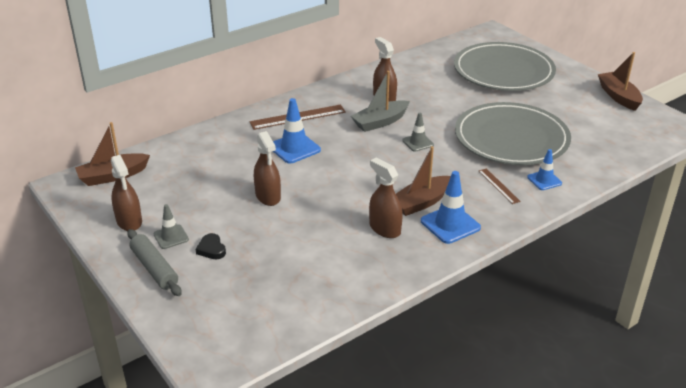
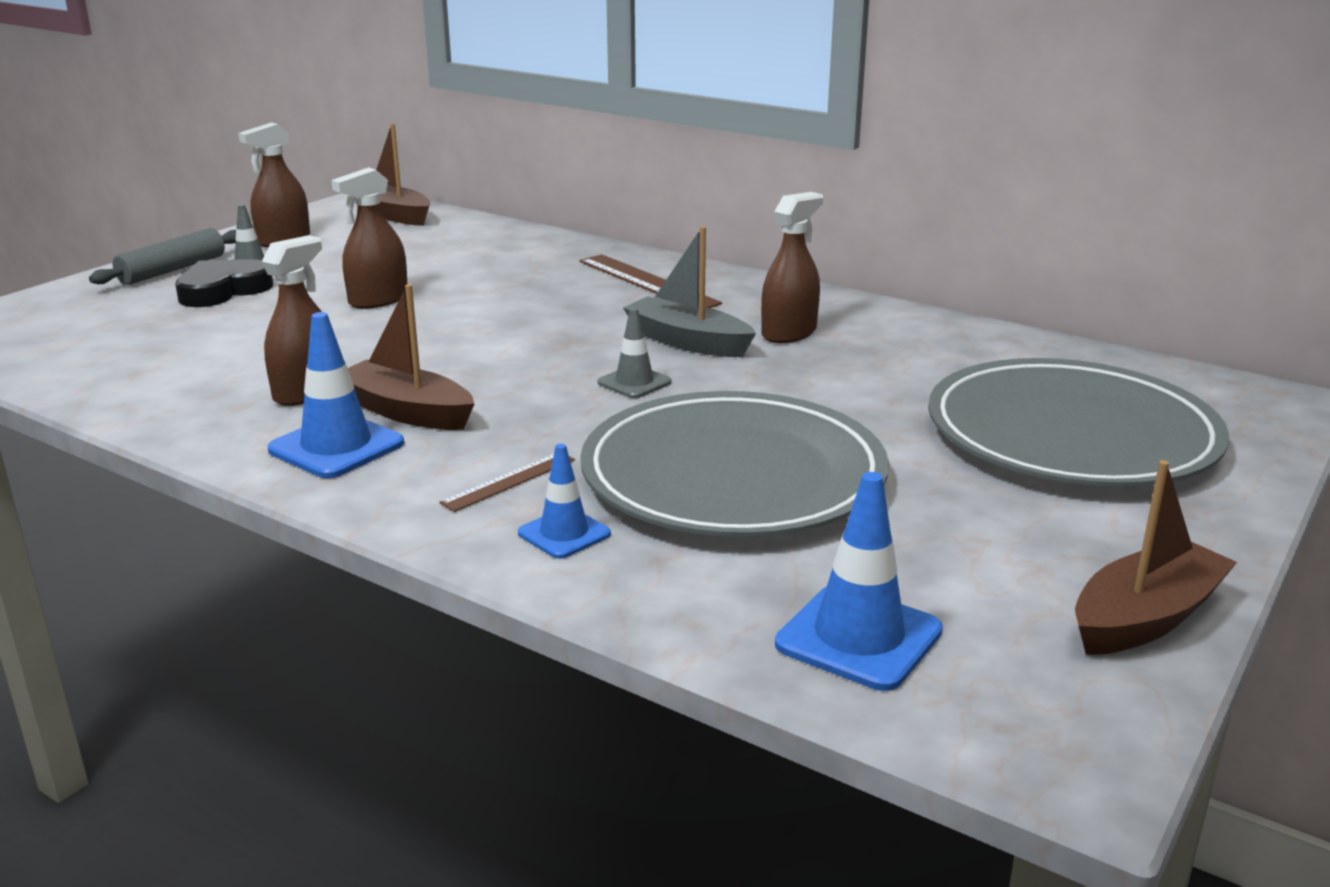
camera: 70 degrees right, 10 degrees down
black heart [196,233,226,259] -> black heart [175,259,273,307], size x1.75
blue traffic cone [273,98,321,163] -> blue traffic cone moved to [775,472,943,691]

